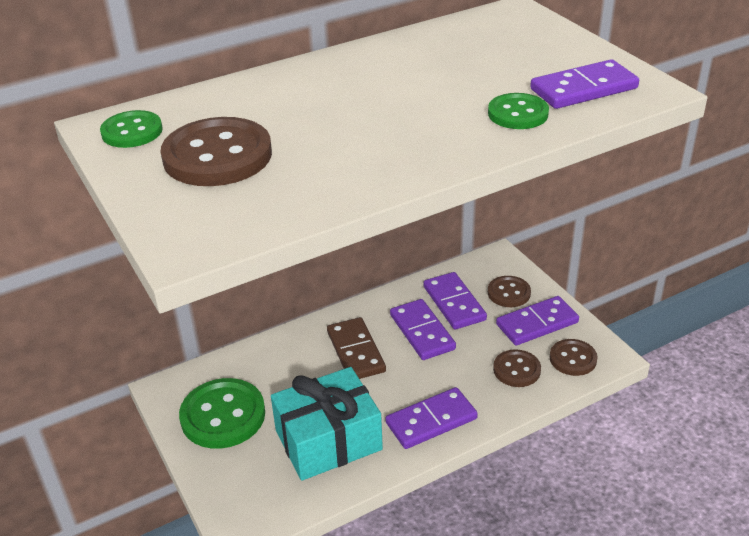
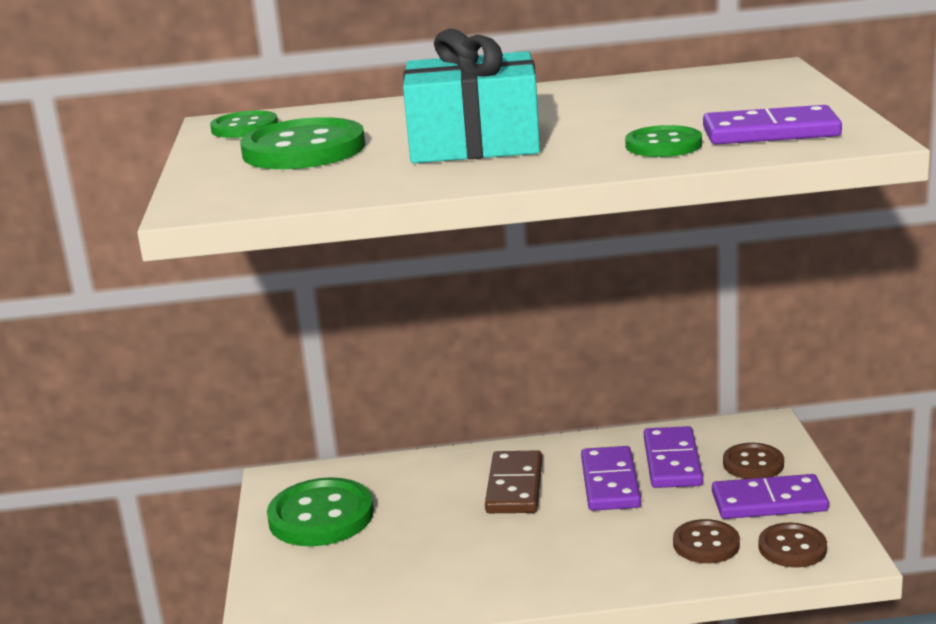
camera: 25 degrees right, 15 degrees down
brown button [161,117,272,186] -> green button [240,117,365,169]
turquoise gift [271,367,383,481] -> turquoise gift moved to [403,29,540,163]
purple domino [386,387,478,449] -> none

